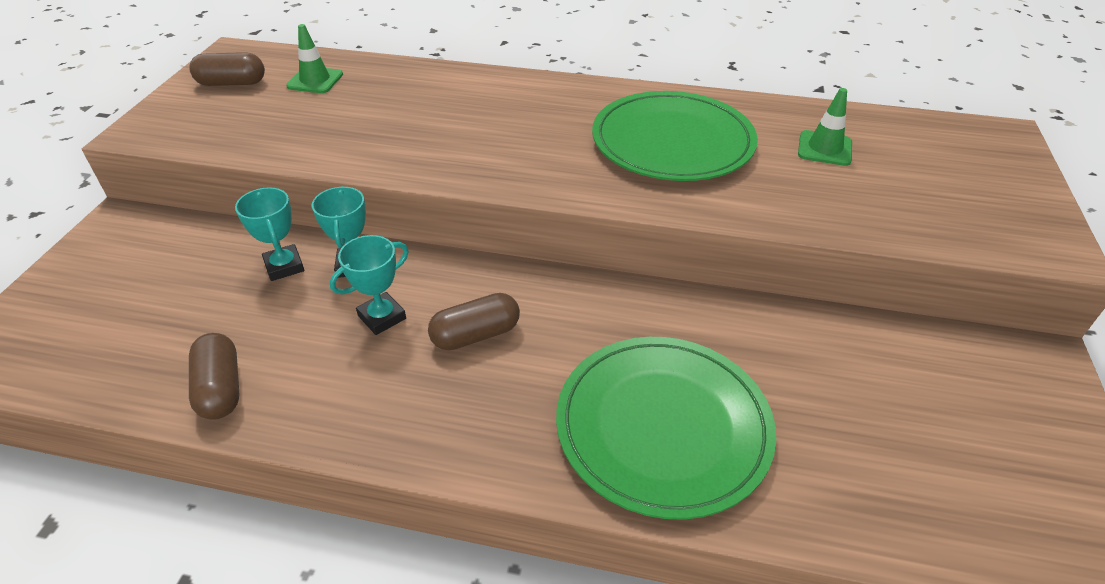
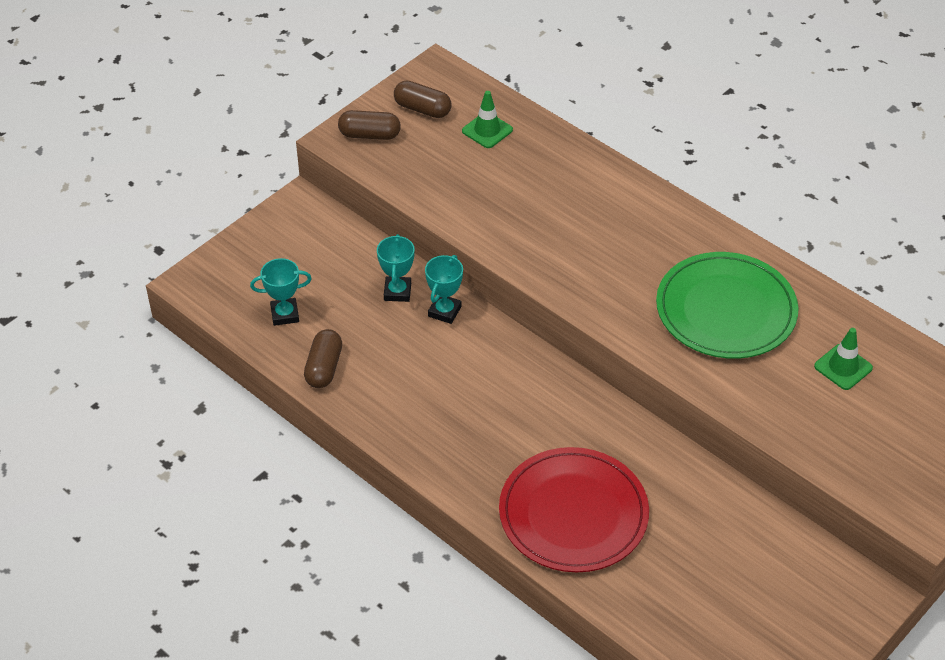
camera: 30 degrees right, 5 degrees up
turquoise trophy [330,235,409,335] -> turquoise trophy moved to [250,258,312,326]
brown capsule [428,293,520,350] -> brown capsule moved to [338,110,401,140]
green plate [556,337,776,520] -> red plate [499,447,649,572]

